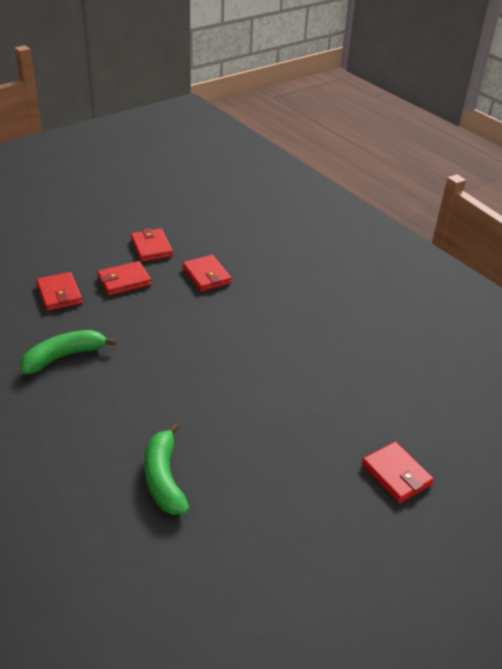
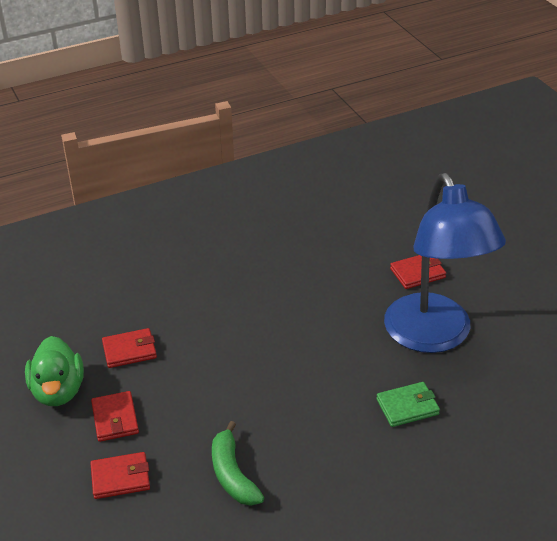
camera: 75 degrees left, 0 degrees up
red wallet [131,228,173,262] -> green duck [25,336,84,406]
green banana [144,422,189,515] -> green wallet [376,382,440,427]
none -> blue lamp [384,173,506,353]

